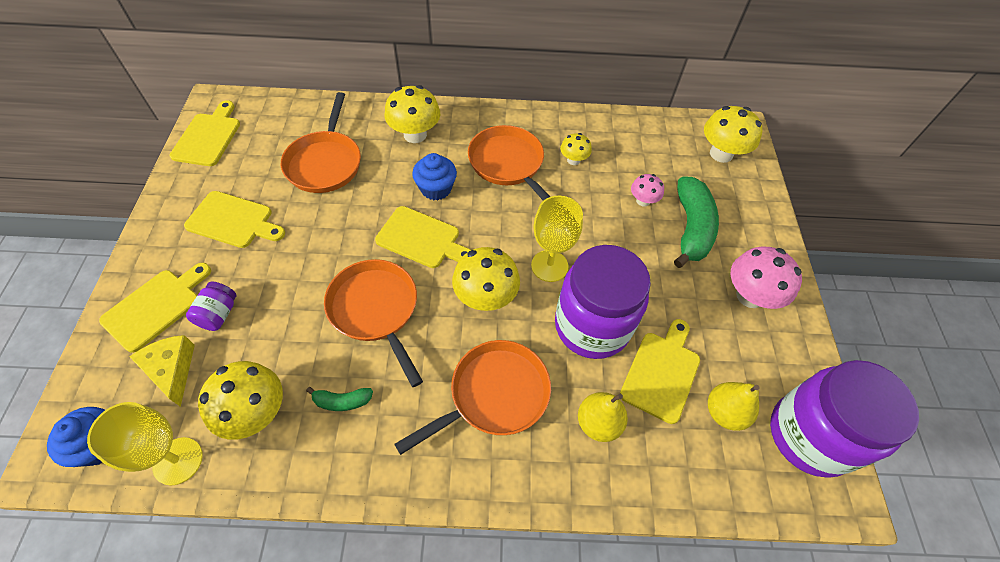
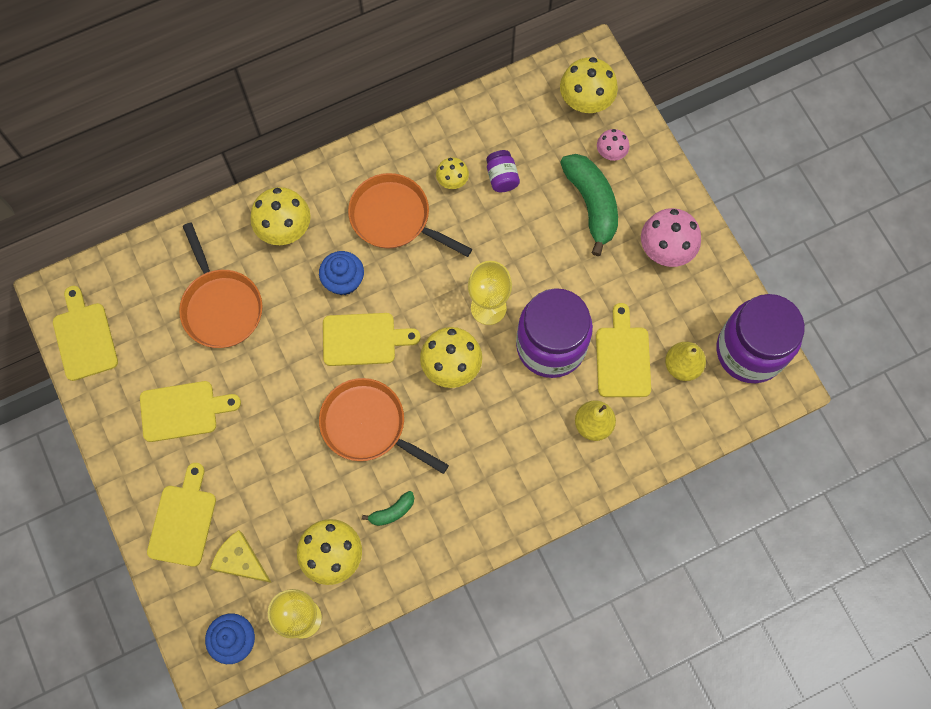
camera: 25 degrees left, 15 degrees up
purple jar [186,281,236,331] -> purple jar moved to [486,150,520,192]
orange pan [394,340,551,455] -> none
pink mushroom [631,174,664,207] -> pink mushroom moved to [597,129,629,161]

